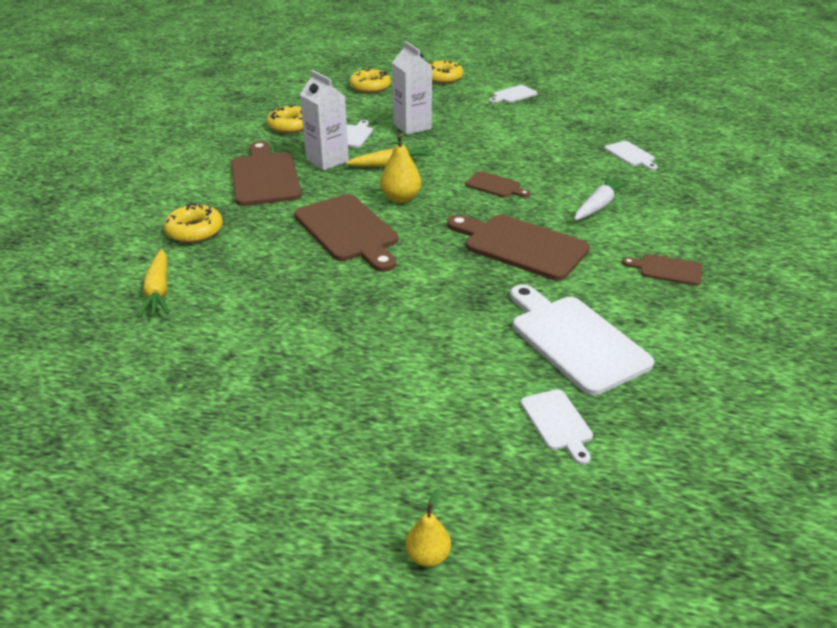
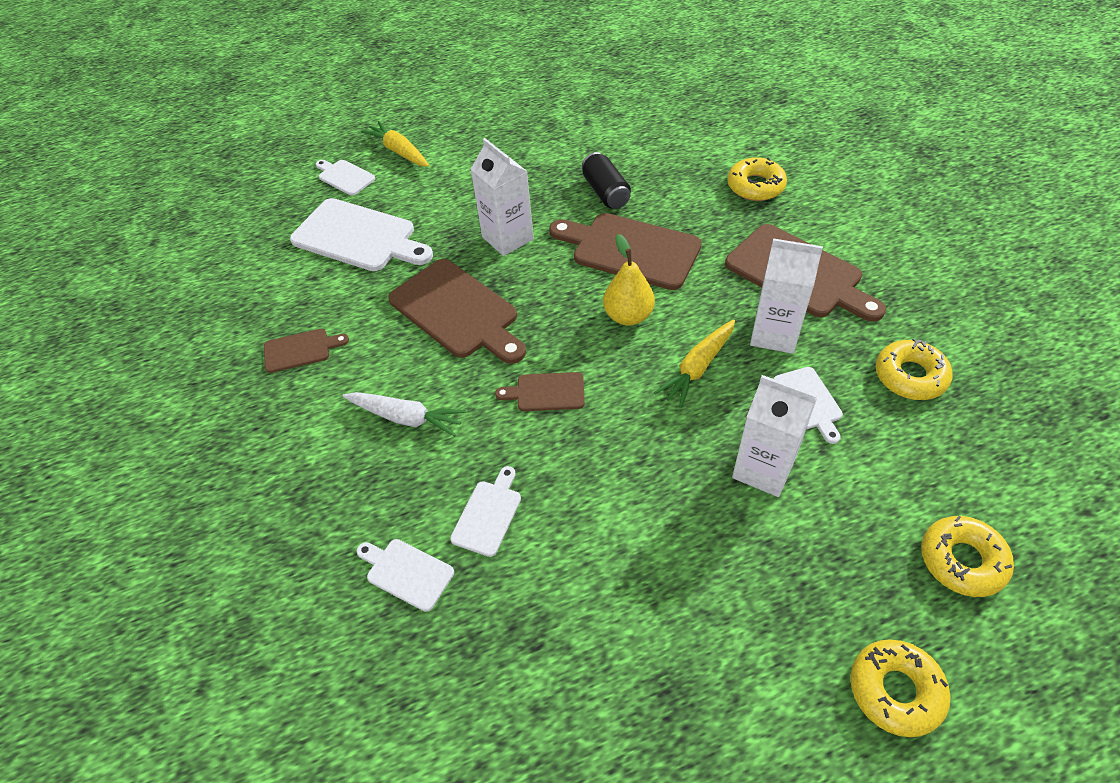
camera: 150 degrees right, 15 degrees up
yellow carrot [138,249,169,318] -> yellow carrot moved to [361,121,429,167]
yellow pear [406,489,451,567] -> none
brown cutting board [447,215,590,281] -> brown cutting board turned 45 degrees clockwise [388,259,526,364]
white cutting board [489,85,538,103] -> white cutting board moved to [450,466,521,557]
white carrot [574,177,629,221] -> white carrot turned 75 degrees counterclockwise [343,392,466,437]
none -> white carton [471,138,534,256]
none -> black can [582,152,631,209]

